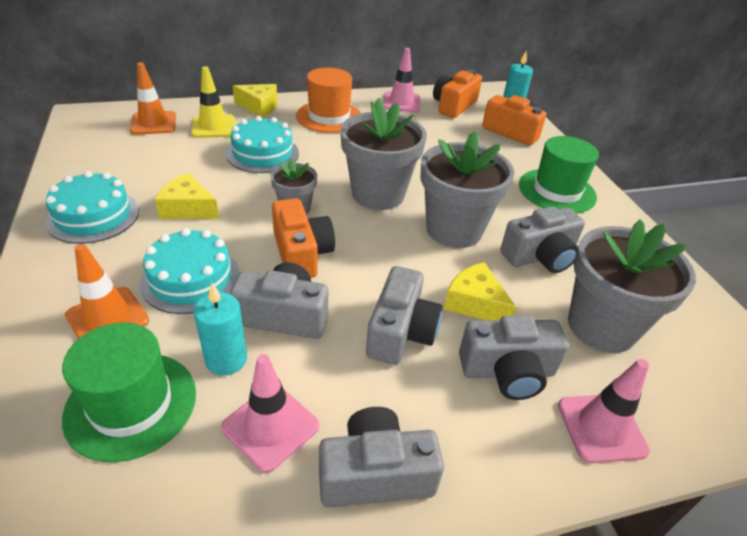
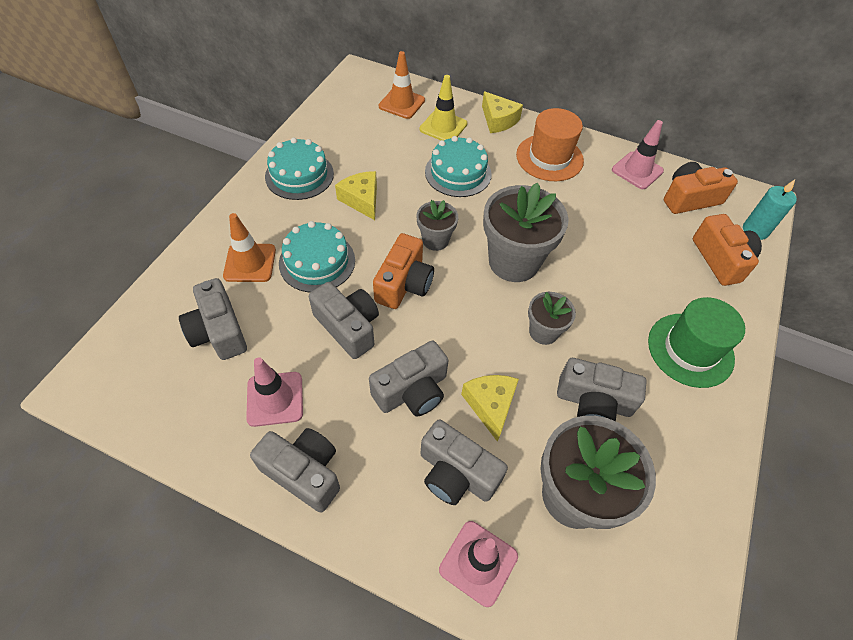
camera: 40 degrees right, 15 degrees up
green hat [62,322,196,462] -> grey camera [179,278,247,360]
turquoise candle [194,283,247,376] -> none
grey flower pot [421,131,514,248] -> grey flower pot [528,292,576,345], size x0.53

